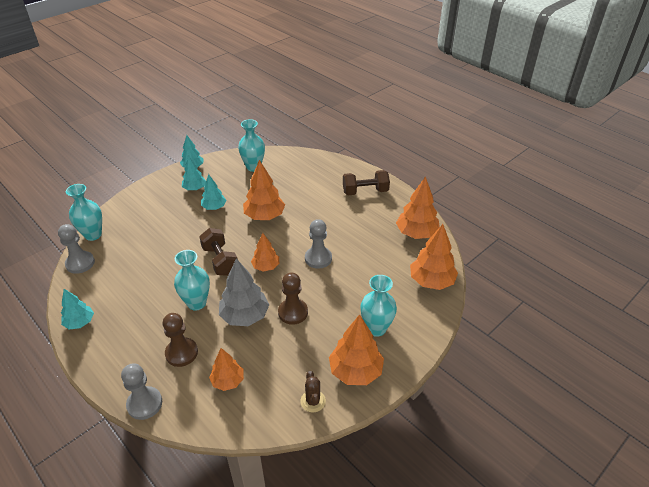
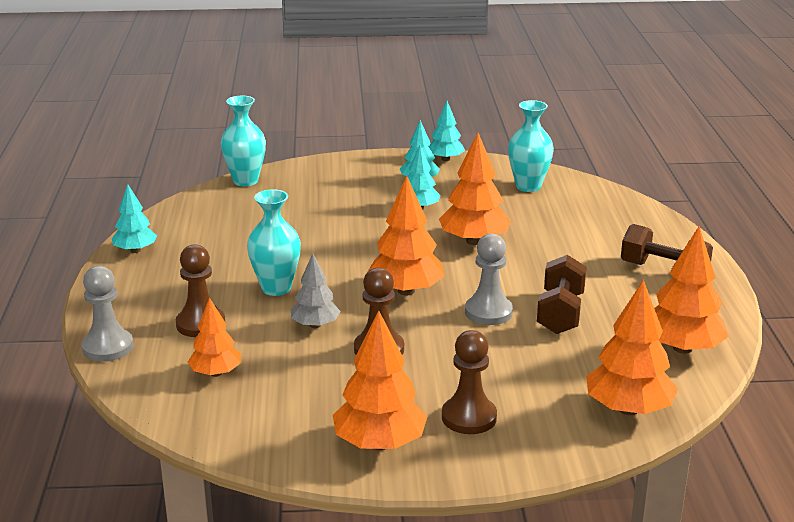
camera: 40 degrees right, 15 degrees down
grey pawn [58,224,95,274] -> none
brown dumbbell [199,228,238,276] -> brown dumbbell moved to [537,255,586,334]
grey tree [219,258,269,326] -> grey tree [291,253,341,328], size x0.62
orange tree [251,233,279,271] -> orange tree [368,176,445,296], size x1.62
brown cactus [300,371,326,412] -> none
turquoise vase [360,275,397,337] -> brown pawn [442,330,497,434]

